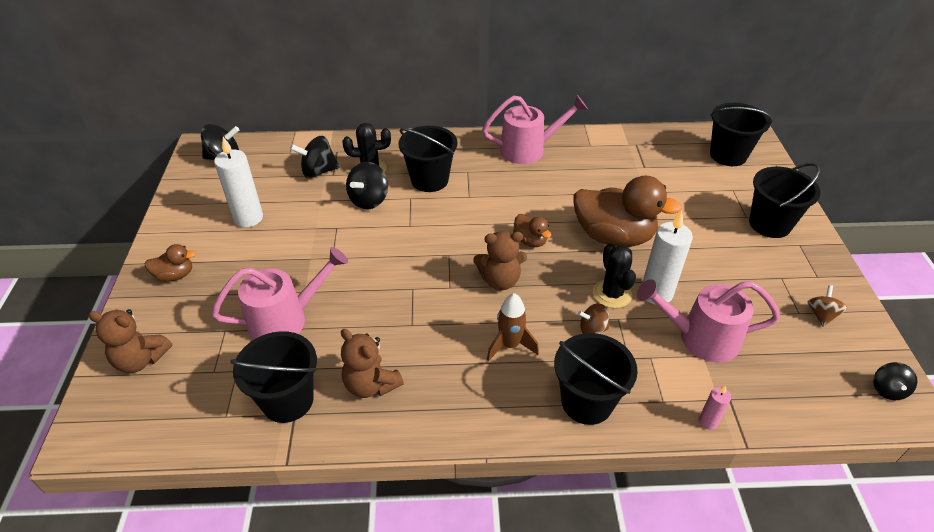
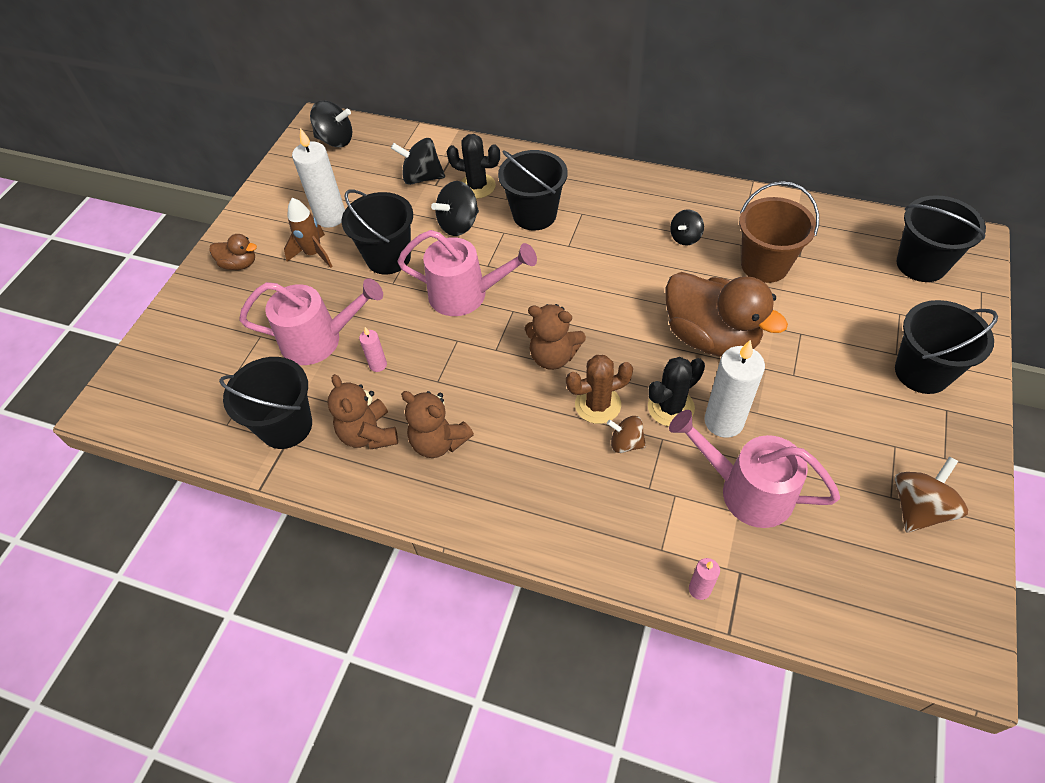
camera: 25 degrees right, 10 degrees up
brown teddy bear [88,309,172,373] -> brown teddy bear moved to [401,391,474,458]
pink watering can [482,95,588,164] -> pink watering can moved to [397,230,537,316]
brown rocket [487,293,539,361] -> brown rocket moved to [284,198,333,268]
brown duck [513,214,551,247] -> none
black bucket [554,333,638,425] -> black bucket moved to [342,190,413,275]
black cactus [593,243,636,308] -> black cactus turned 45 degrees clockwise [648,357,705,426]
brown spinning top [808,285,847,327] -> brown spinning top [895,457,968,533], size x1.57
black spinning top [873,362,918,400] -> black spinning top moved to [670,209,704,246]
none -> pink candle [359,327,387,372]
none -> brown cactus [566,355,633,424]
none -> brown bucket [739,181,819,283]

